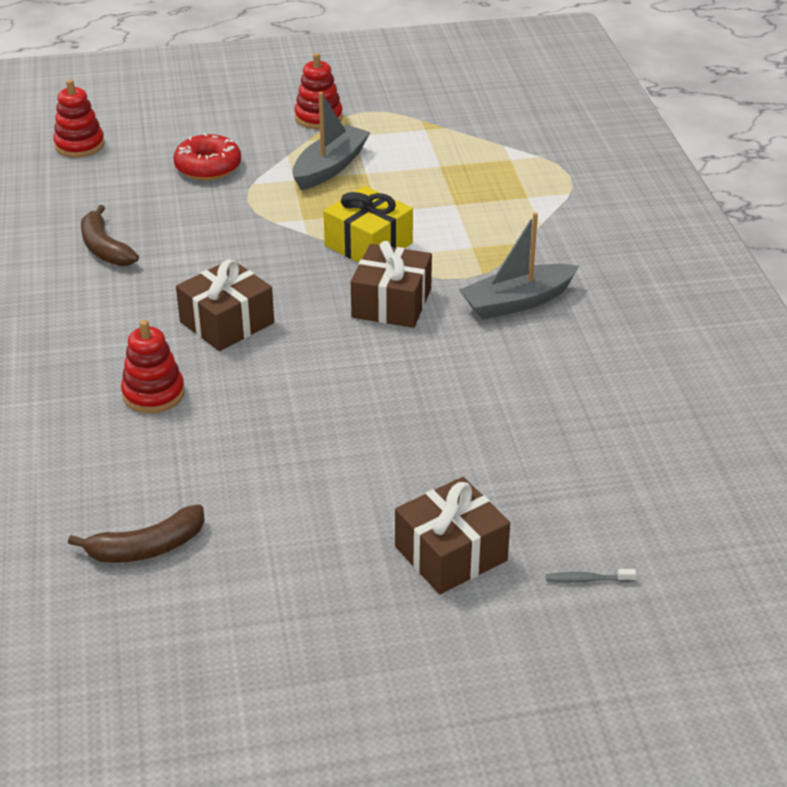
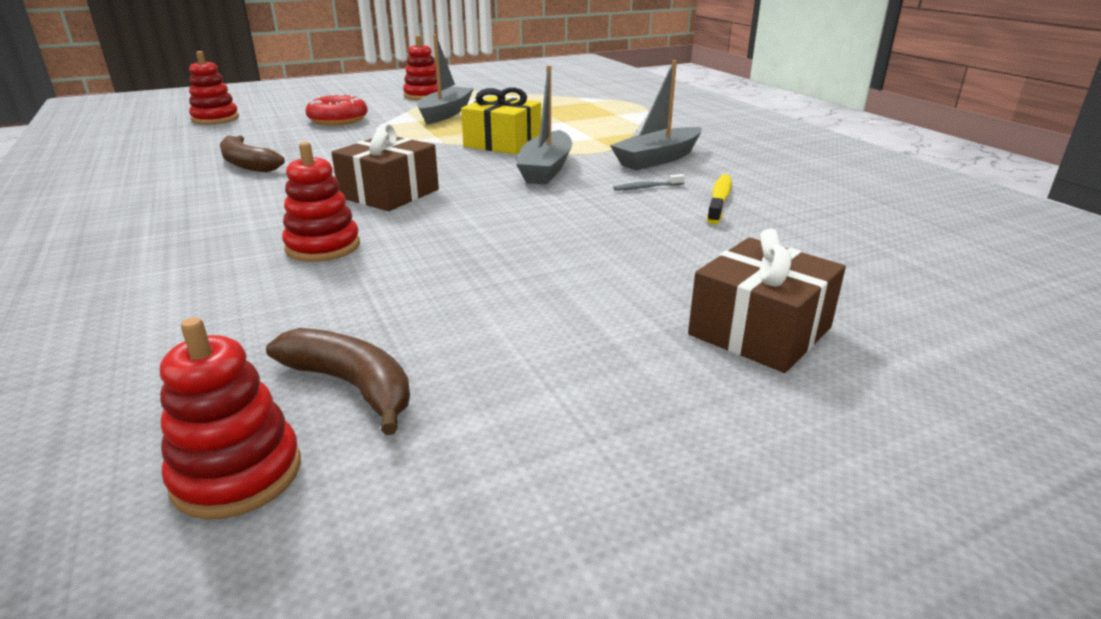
camera: 15 degrees left, 10 degrees down
brown banana [68,505,205,563] -> brown banana turned 105 degrees counterclockwise [266,328,410,435]
brown gift [351,241,432,328] -> grey boat [516,65,572,185]
grey toothbrush [546,569,636,582] -> grey toothbrush moved to [613,174,685,191]
none -> red stacking toy [160,317,301,519]
none -> yellow toothbrush [707,174,732,224]

